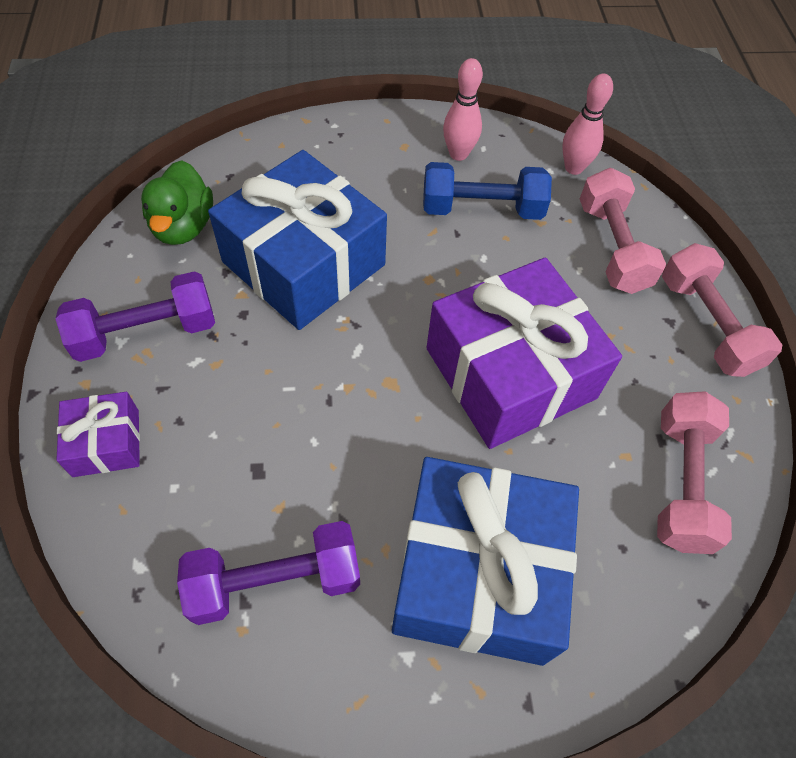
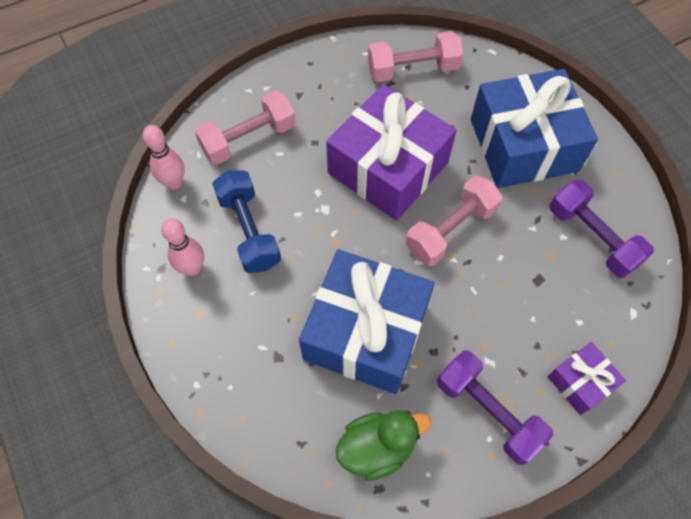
camera: 110 degrees left, 5 degrees up
pink dumbbell [662,243,782,377] -> pink dumbbell moved to [406,176,502,266]

